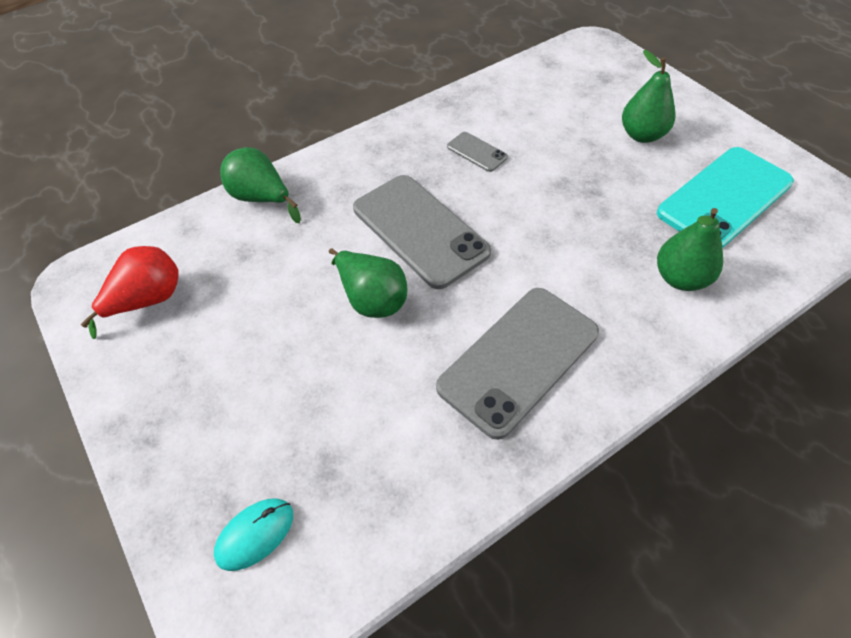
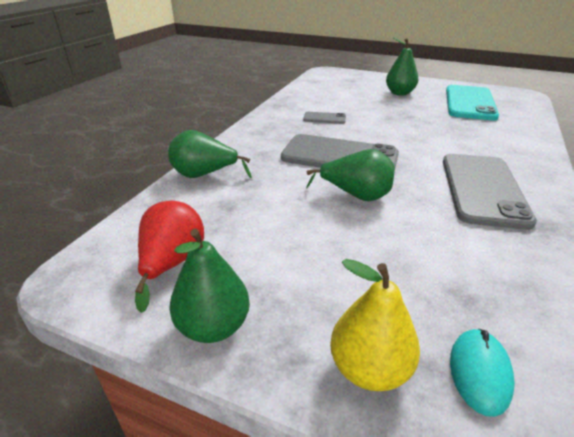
camera: 35 degrees left, 20 degrees down
green pear [657,208,723,291] -> green pear moved to [169,228,250,343]
none -> yellow pear [330,259,420,391]

